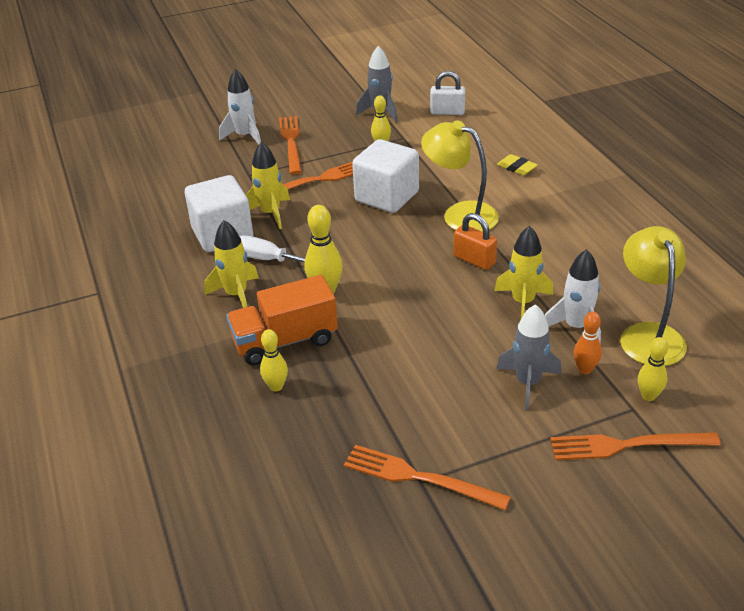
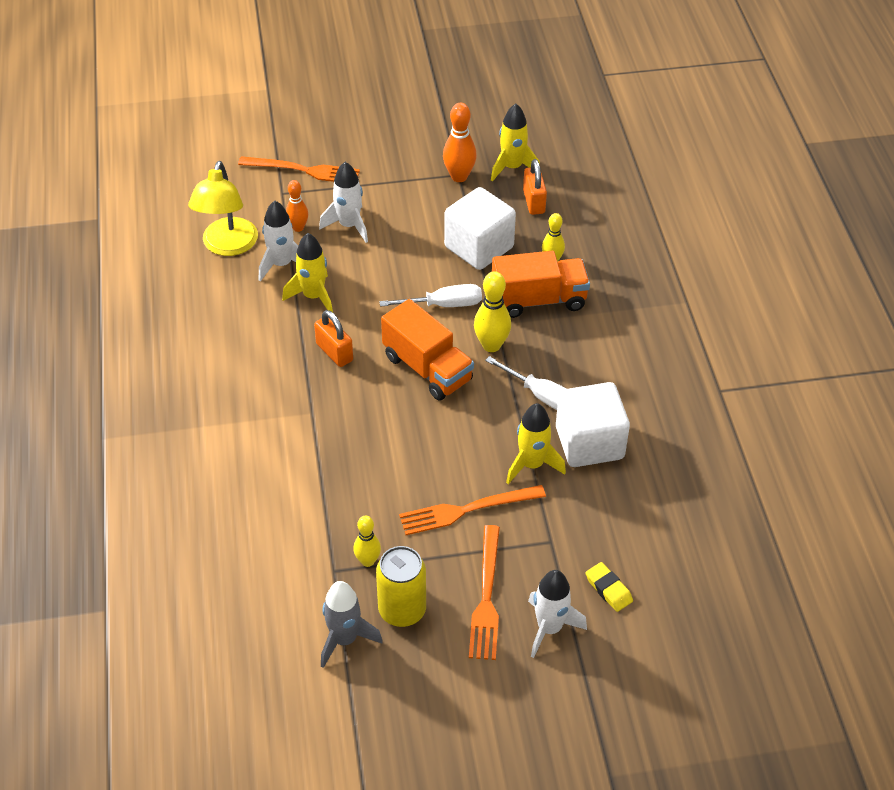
camera: 170 degrees left, 10 degrees up
yellow rocket [204,220,259,308] -> yellow rocket moved to [491,104,540,182]
orange fork [344,445,511,510] -> orange bowling pin [443,103,477,182]
white cube [352,139,419,213] -> white cube moved to [444,187,516,270]
yellow lamp [421,120,499,232] -> none
white padlock [430,71,465,115] -> none
grey rocket [496,304,561,410] -> white rocket [319,162,368,243]
yellow eraser [497,154,538,175] -> yellow eraser moved to [586,562,633,612]
yellow bowling pin [638,337,668,401] -> none
none -> yellow can [376,546,426,627]
none -> white screwdriver [379,284,482,307]
none -> orange truck [381,299,474,401]
none -> orange padlock [523,159,547,215]

